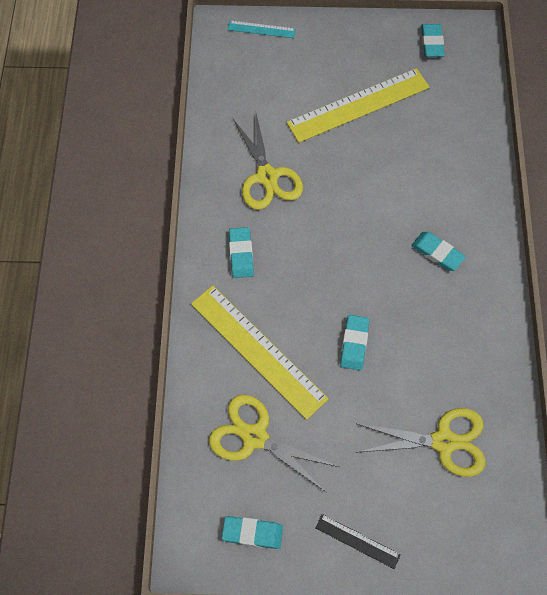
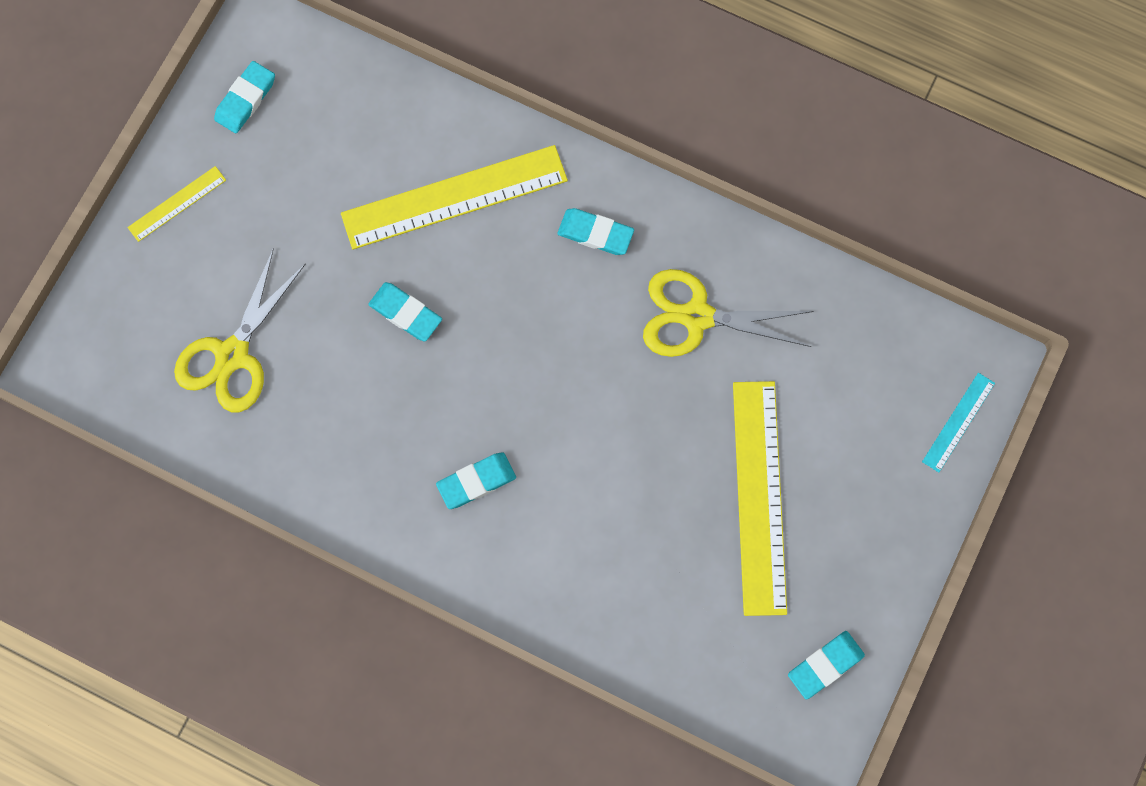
camera: 115 degrees right, 10 degrees up
yellow scissors [209,395,339,492] -> none
black ruler [315,514,401,569] -> yellow ruler [127,166,226,242]
turquoise eraser [421,24,445,57] -> turquoise eraser turned 60 degrees counterclockwise [788,631,865,700]

